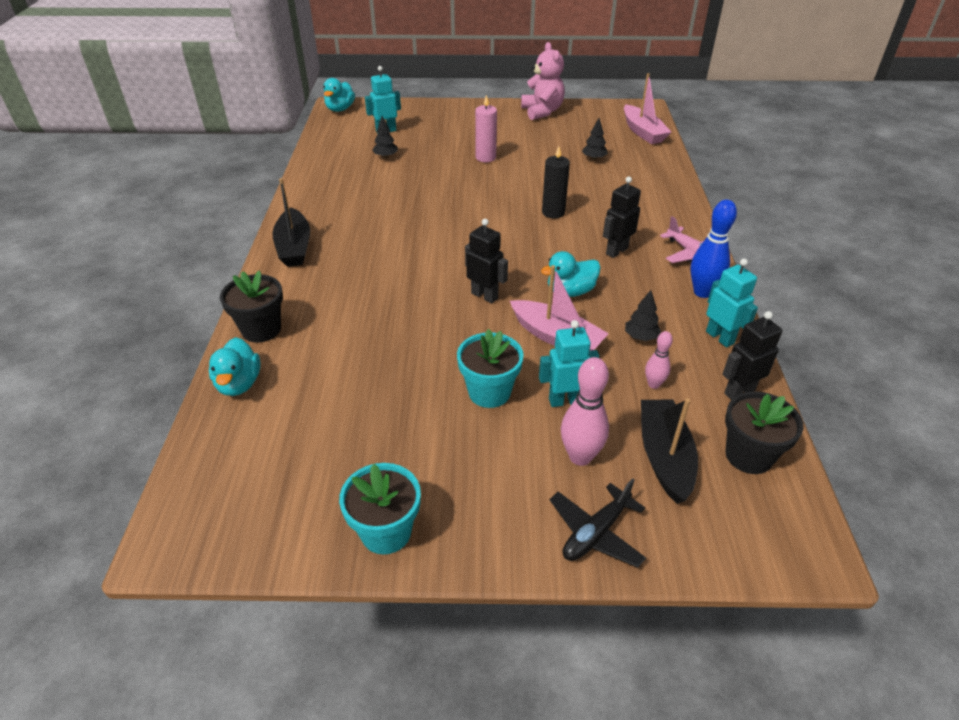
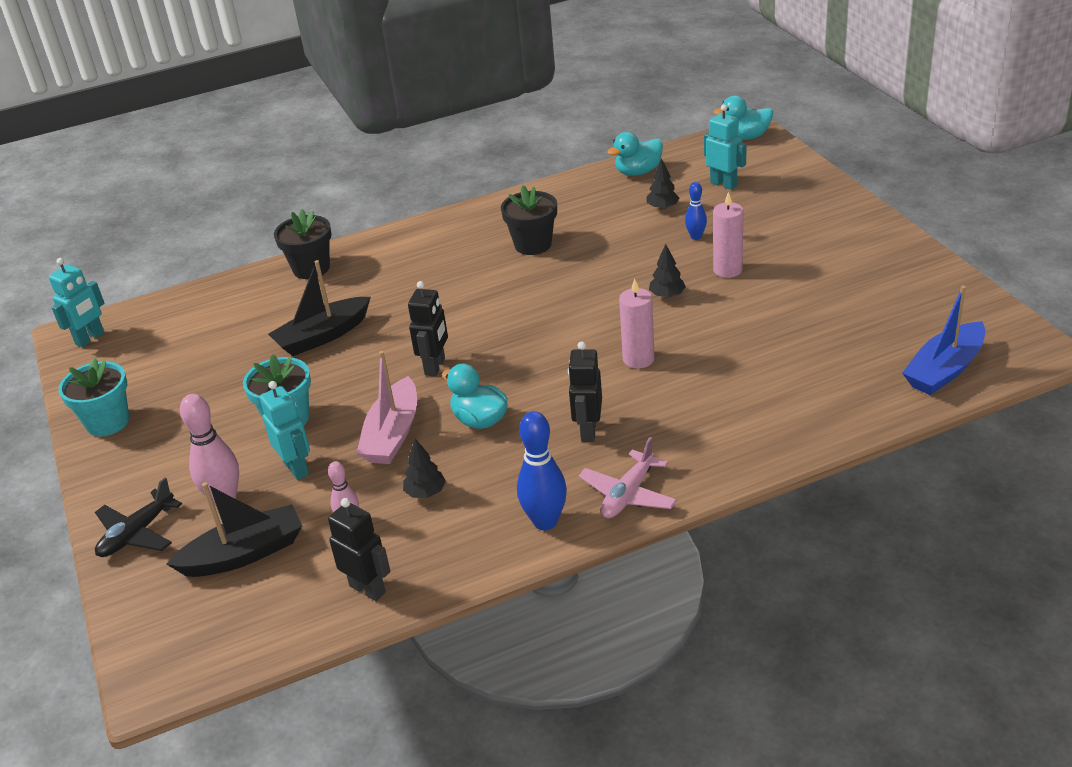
camera: 70 degrees right, 5 degrees down
turquoise duck [209,337,261,396] -> turquoise duck moved to [607,132,663,176]
black boat [272,178,310,267] -> black boat moved to [268,260,371,356]
pink teddy bear [521,42,565,120] -> none
black candle [542,146,570,219] -> pink candle [619,279,655,369]
black plane [550,478,646,568] -> black plane turned 75 degrees counterclockwise [95,478,182,557]
black tree [582,118,608,160] -> black tree moved to [649,244,686,298]
black robot [603,176,641,258] -> black robot turned 105 degrees counterclockwise [568,341,602,442]
pink boat [624,73,671,144] -> blue boat [902,286,985,395]
turquoise robot [706,259,758,347] -> turquoise robot moved to [49,258,104,347]
black flower pot [725,391,803,474] -> black flower pot moved to [501,186,557,255]
none -> blue bowling pin [685,182,707,240]

